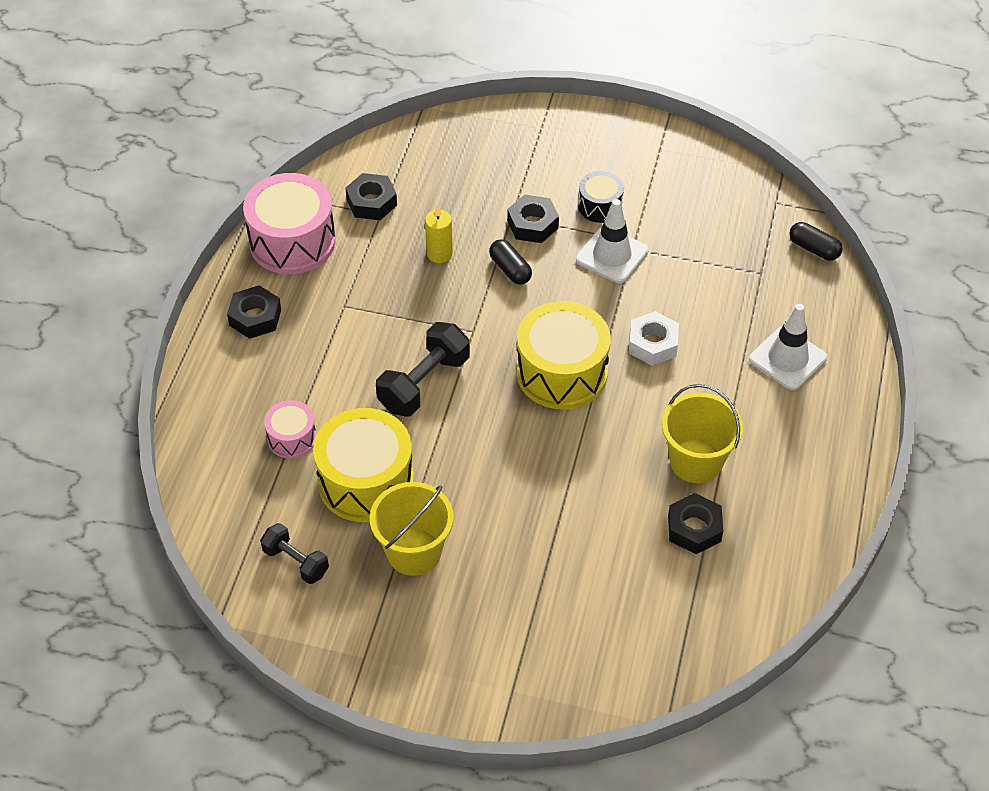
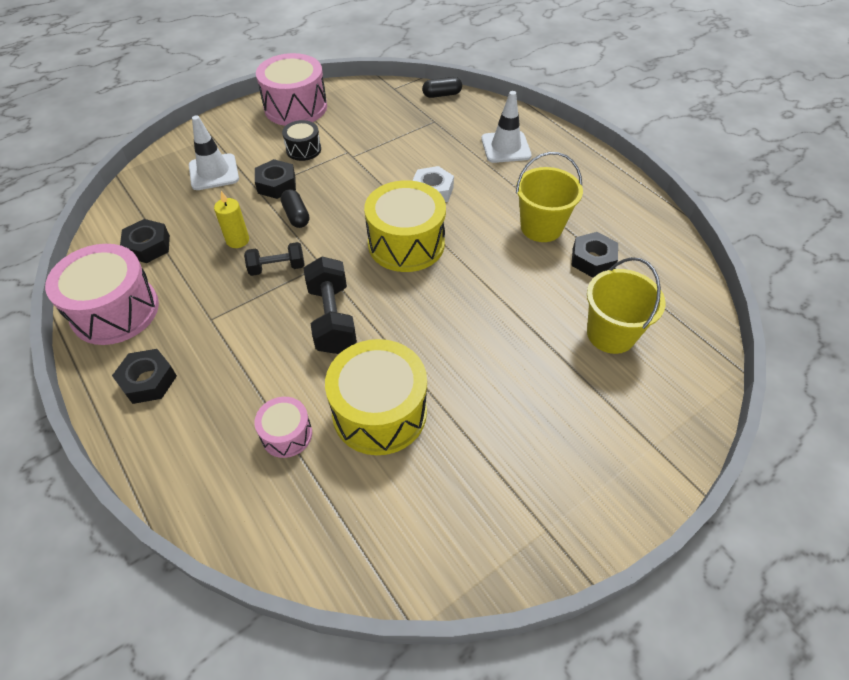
camera: 50 degrees left, 0 degrees up
black dumbbell [260,523,329,584] -> black dumbbell moved to [244,242,304,276]
yellow bucket [370,482,454,576] -> yellow bucket moved to [587,257,665,354]
black capsule [489,239,532,285] -> black capsule turned 60 degrees clockwise [281,189,309,228]
white traffic cone [576,199,648,283] -> white traffic cone moved to [189,115,239,190]
none -> pink drum [256,53,327,126]

